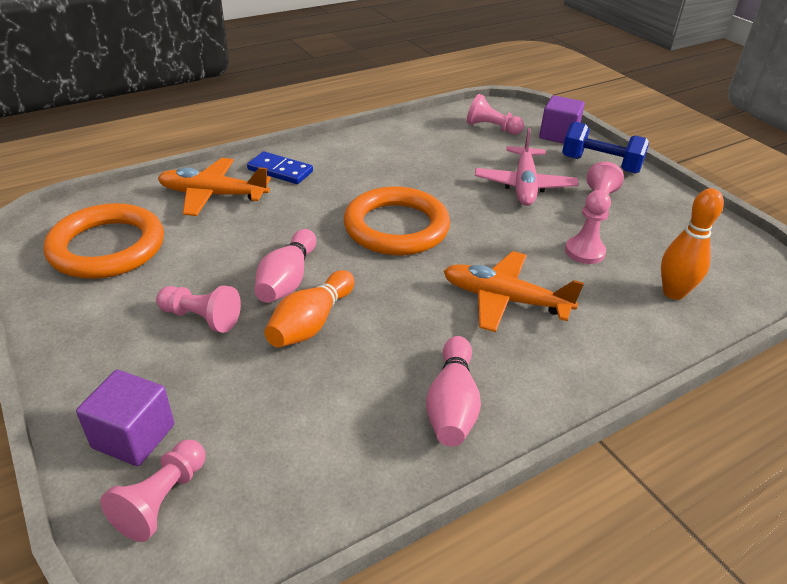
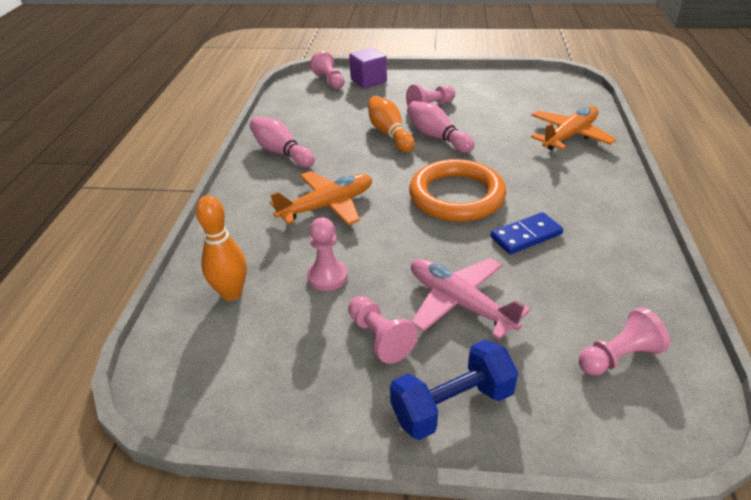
camera: 130 degrees right, 0 degrees up
orange ring [44,203,164,279] -> none
blue domino [247,152,313,184] -> blue domino moved to [491,212,563,254]
purple cube [539,95,585,144] -> none

